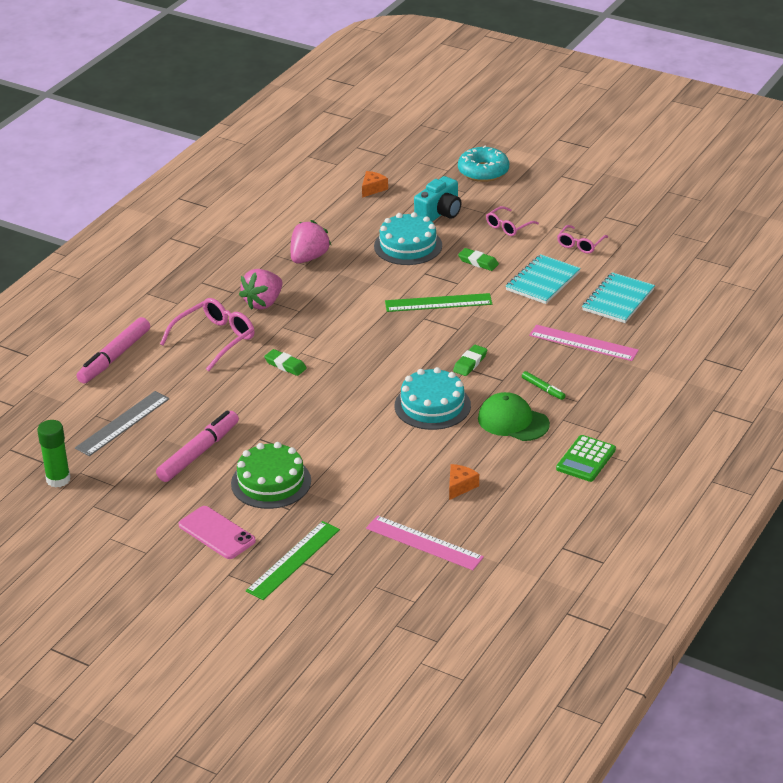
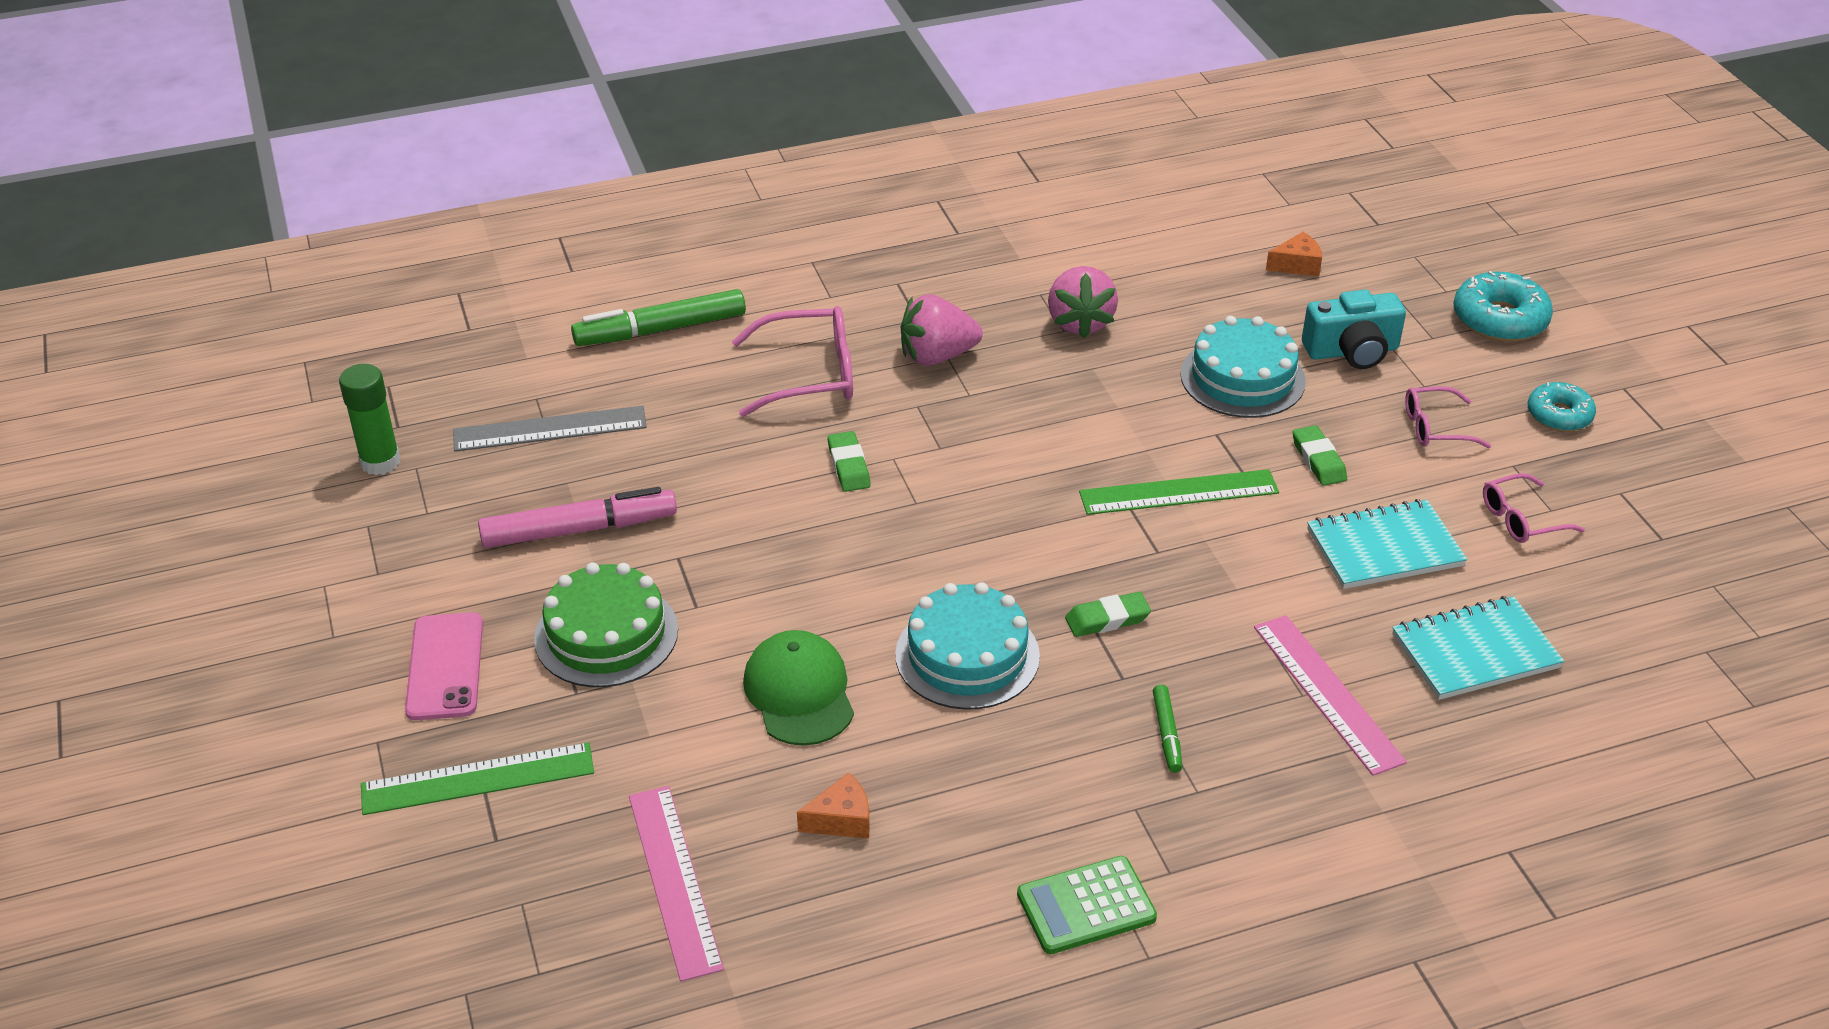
camera: 40 degrees right, 5 degrees up
pink marker [76,317,150,384] -> green marker [571,289,746,346]
pink strawberry [291,220,331,263] -> pink strawberry turned 105 degrees clockwise [1048,266,1118,338]
green ruler [385,293,492,312] -> green ruler turned 45 degrees counterclockwise [1079,469,1279,515]
green cap [478,392,550,441] -> green cap moved to [743,630,854,746]
none -> turquoise donut [1528,382,1596,432]

